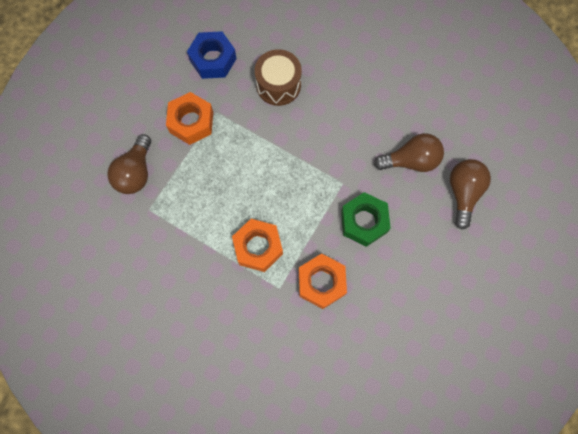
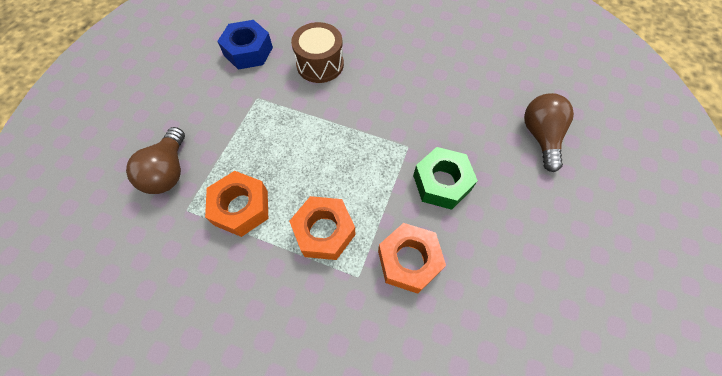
camera: 10 degrees left, 10 degrees down
orange nut [166,92,213,145] -> orange nut moved to [205,171,268,237]
brown light bulb [374,133,444,172] -> none

